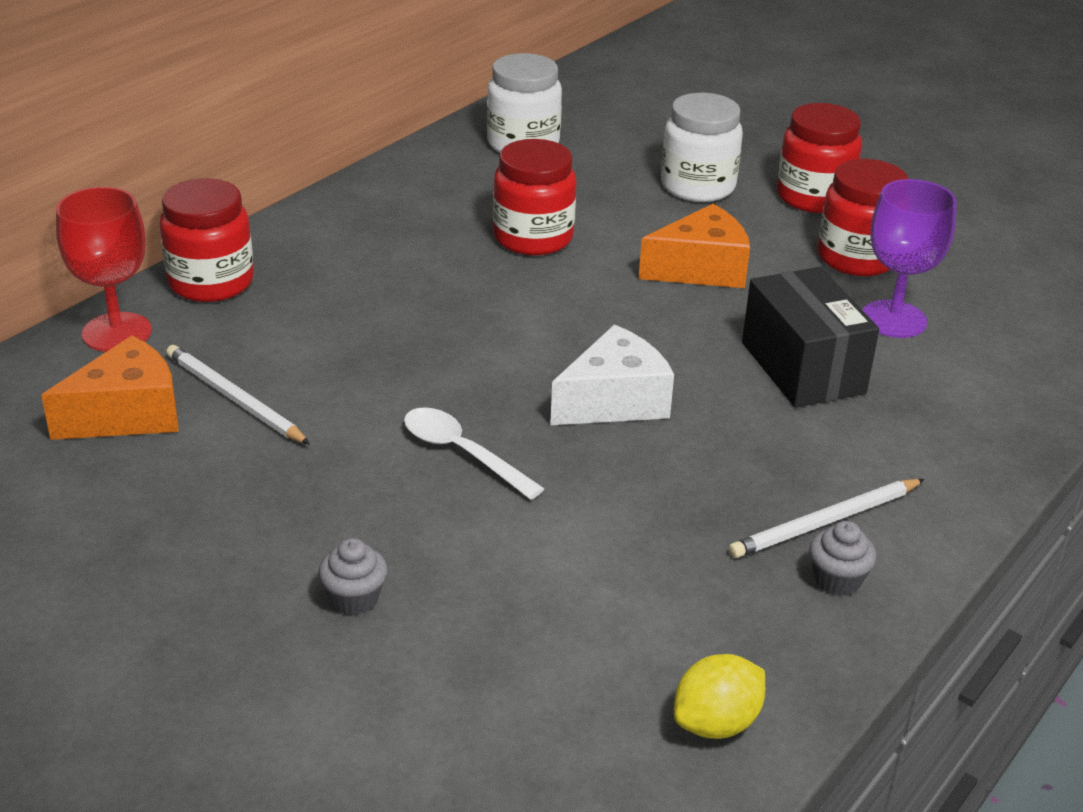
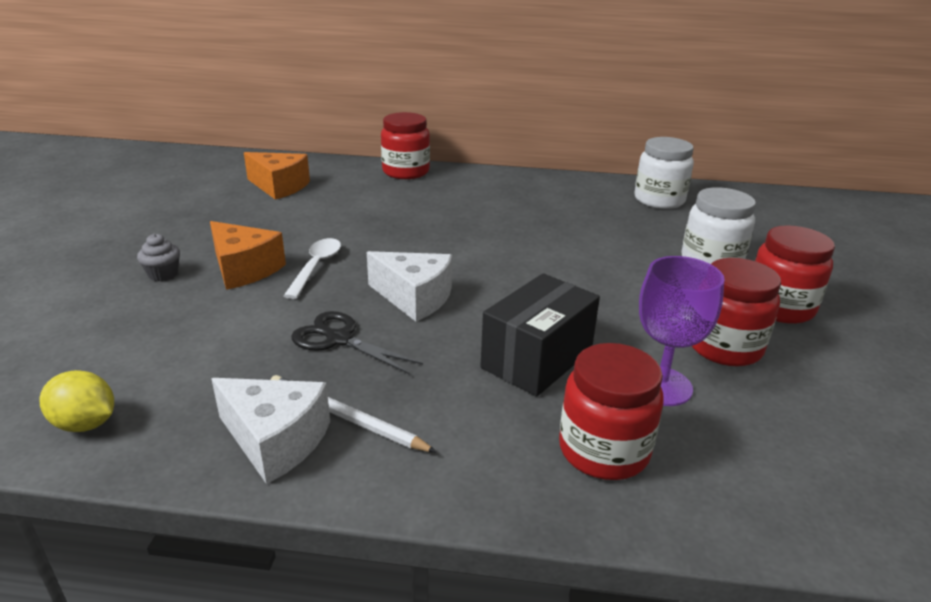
camera: 60 degrees right, 5 degrees down
red goblet [56,187,152,352] -> none
white pencil [166,345,310,445] -> none
red jar [493,139,576,255] -> red jar moved to [559,343,664,480]
orange cheese [639,204,750,288] -> orange cheese moved to [210,221,286,290]
grey cupcake [809,521,877,596] -> white cheese [211,378,330,484]
none -> black scissors [291,311,423,374]

